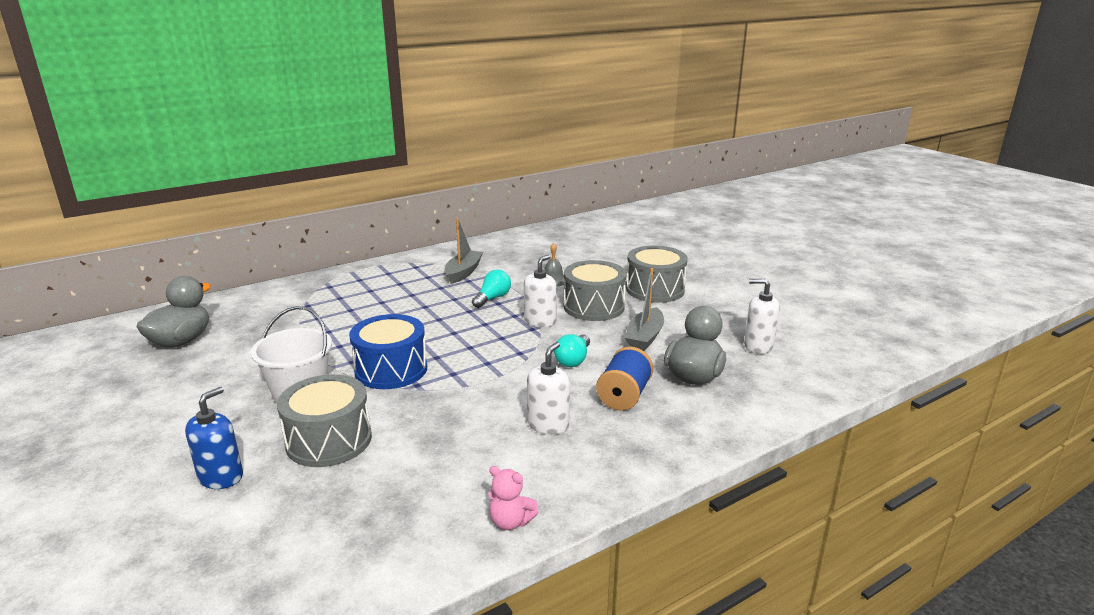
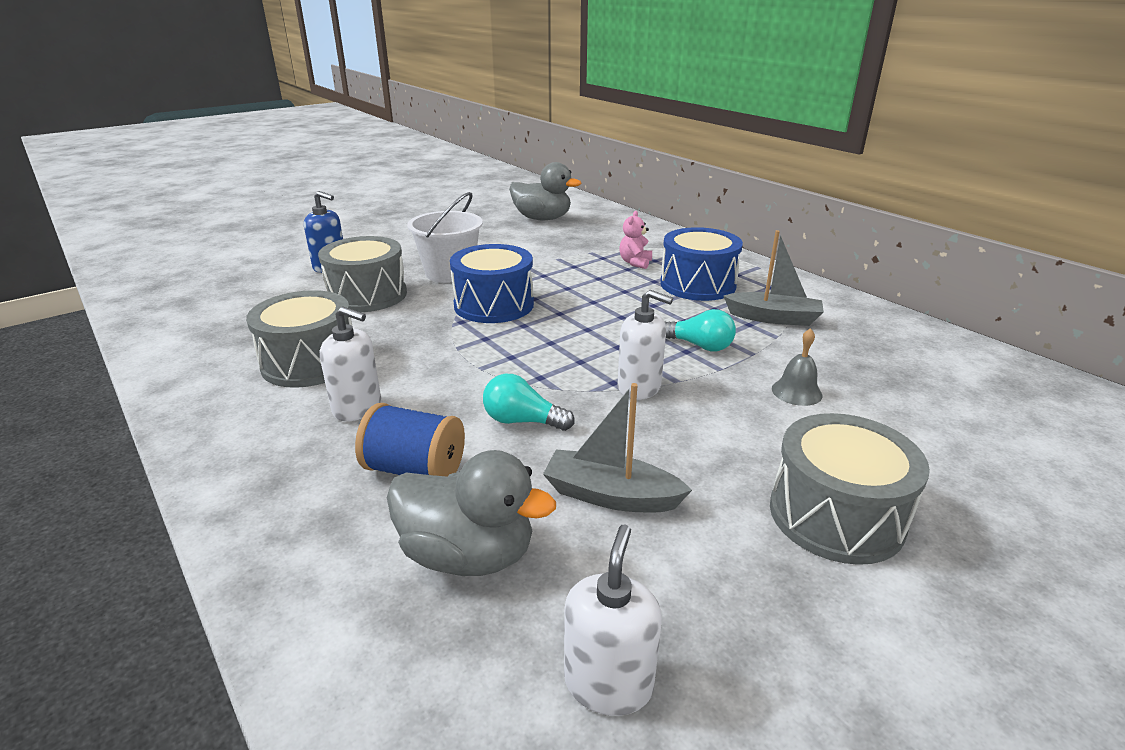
camera: 85 degrees right, 5 degrees up
pink teddy bear [488,466,539,530] -> pink teddy bear moved to [619,211,652,269]
grey drum [563,260,626,321] -> grey drum moved to [246,290,353,388]
none -> blue drum [660,227,743,301]

